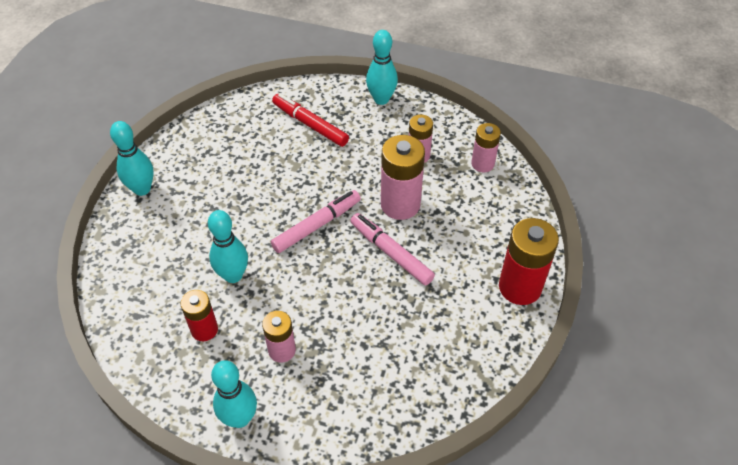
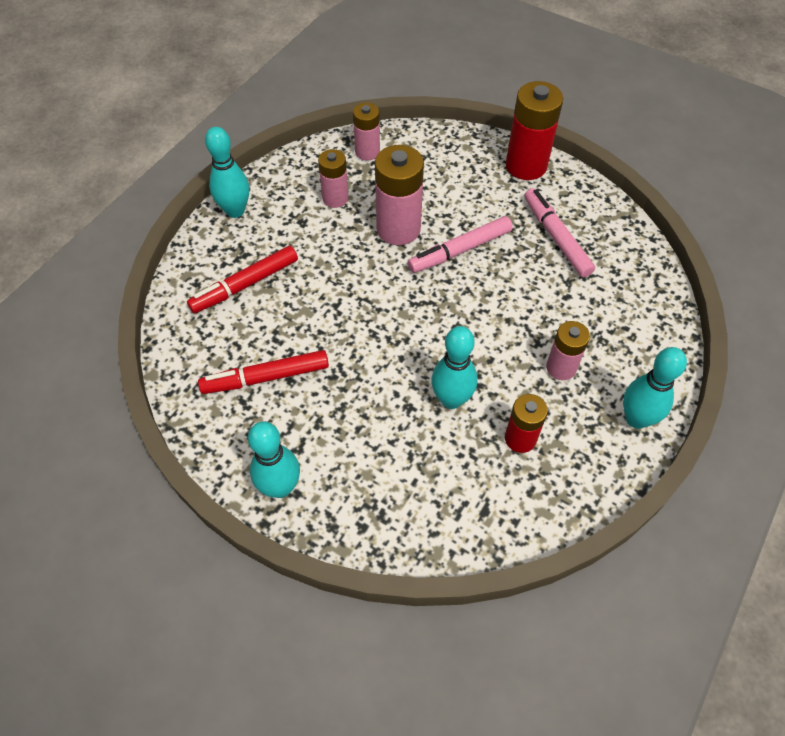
camera: 75 degrees left, 5 degrees up
pink marker [271,190,361,253] -> pink marker moved to [524,188,595,277]
none -> red marker [198,350,329,394]

